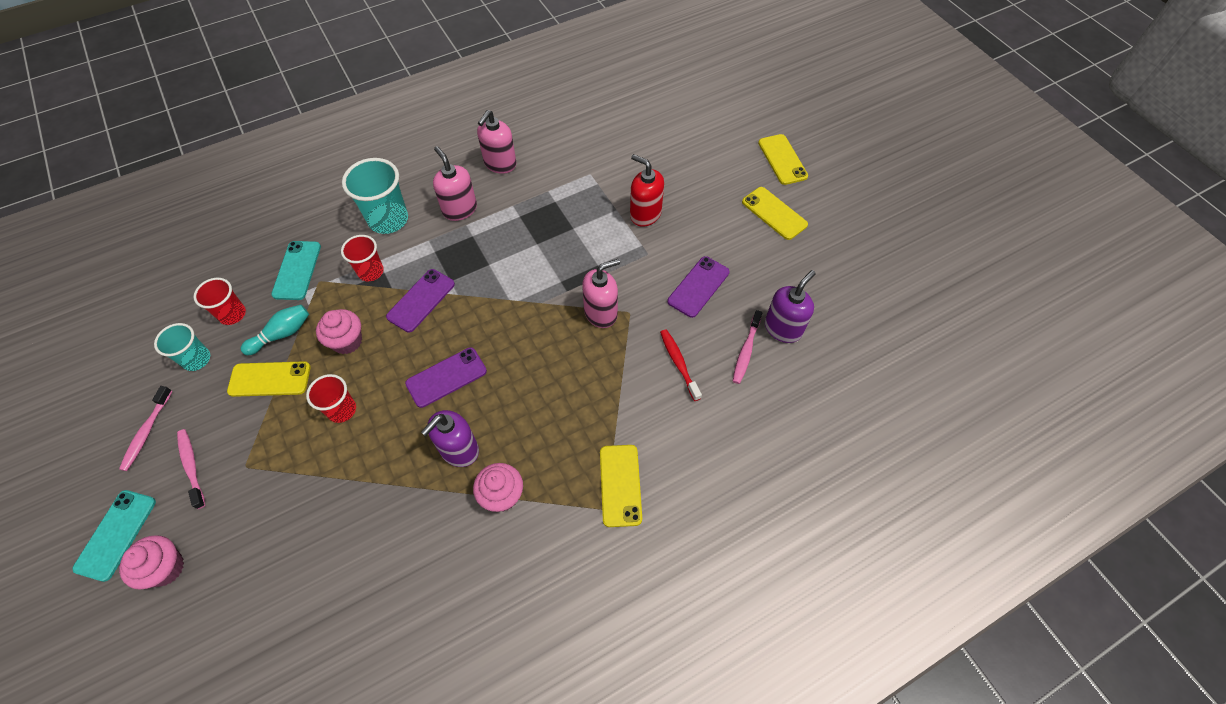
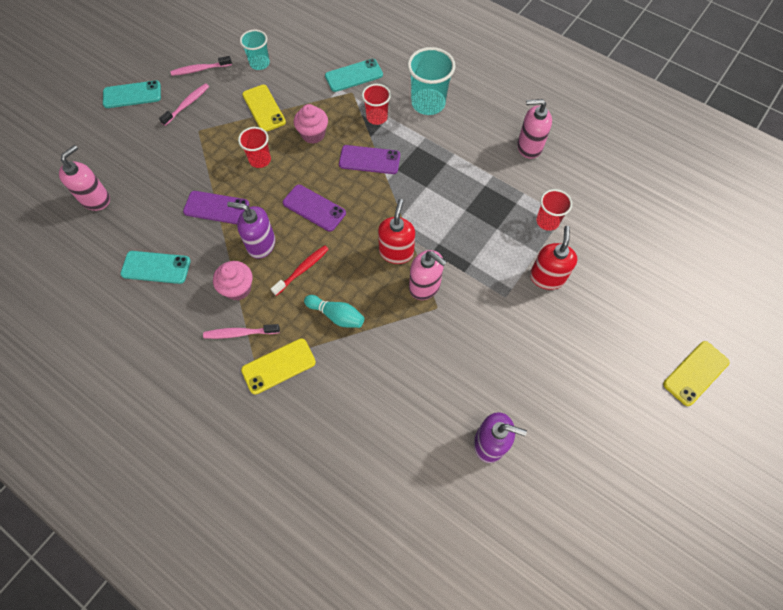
camera: 65 degrees right, 5 degrees up
pink cupcake [119,535,184,590] -> none
red cup [193,278,246,325] -> red cup moved to [536,189,572,231]
turquoise bowling pin [241,305,309,355] -> turquoise bowling pin moved to [304,295,364,328]
pink soap dispenser [433,146,477,221] -> pink soap dispenser moved to [59,145,110,211]
red toothbrush [660,329,702,401] -> red toothbrush moved to [271,245,329,296]
purple phone [667,256,730,318] -> purple phone moved to [183,191,249,224]
pink toothbrush [733,310,762,384] -> pink toothbrush moved to [203,324,280,339]
yellow phone [742,187,808,240] -> none
none -> turquoise phone [120,251,191,284]
none -> red soap dispenser [378,199,415,264]

